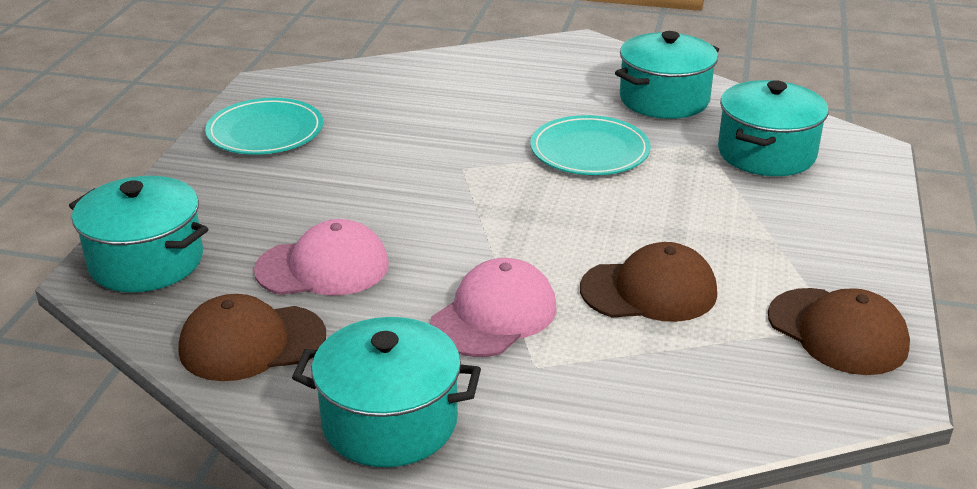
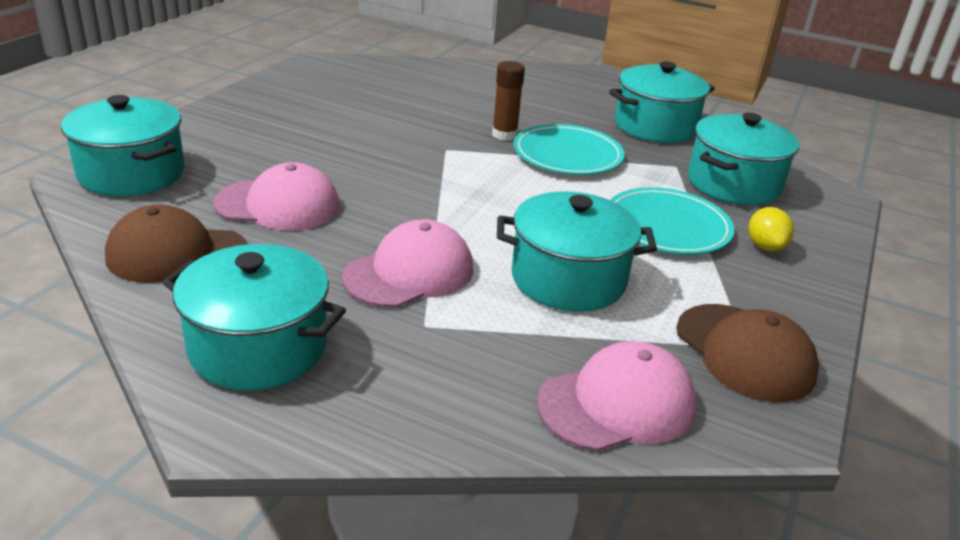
camera: 10 degrees right, 0 degrees up
turquoise plate [205,98,323,155] -> turquoise plate moved to [611,187,734,255]
brown cap [580,242,717,322] -> turquoise pot [497,191,657,312]
none -> brown glue stick [492,61,525,141]
none -> pink cap [537,341,696,452]
none -> yellow lemon [749,207,794,251]

